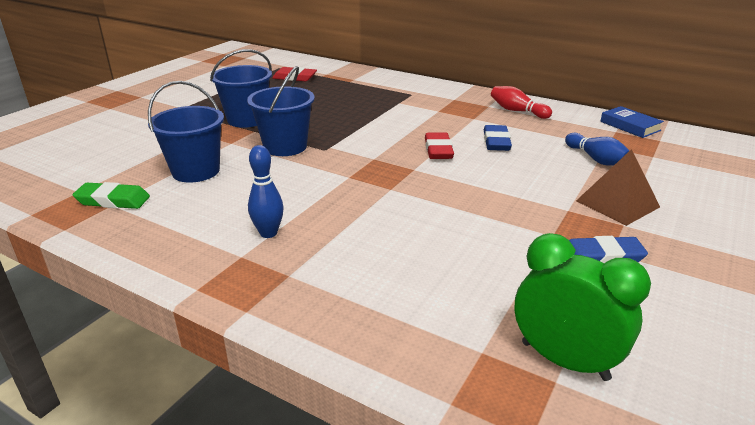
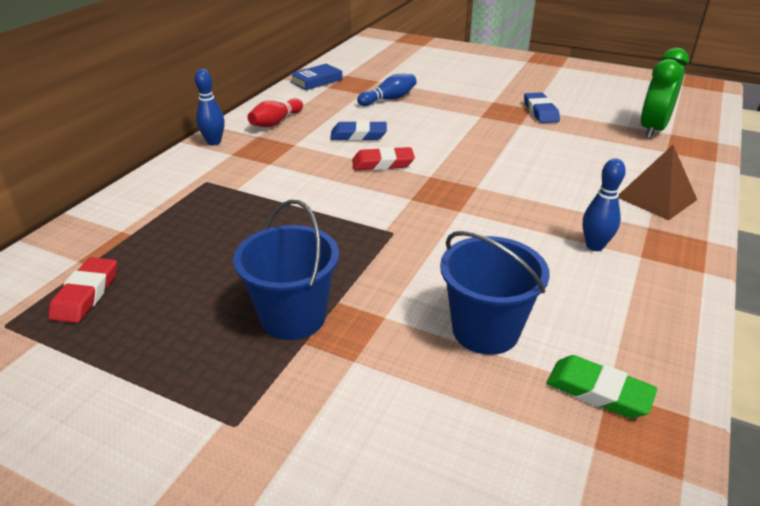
camera: 95 degrees left, 5 degrees up
green eraser [72,182,150,209] -> green eraser turned 60 degrees counterclockwise [547,355,657,418]
blue bucket [247,66,315,156] -> none
brown pyramid [576,149,660,226] -> brown pyramid moved to [618,145,697,220]
none -> blue bowling pin [195,69,225,146]

